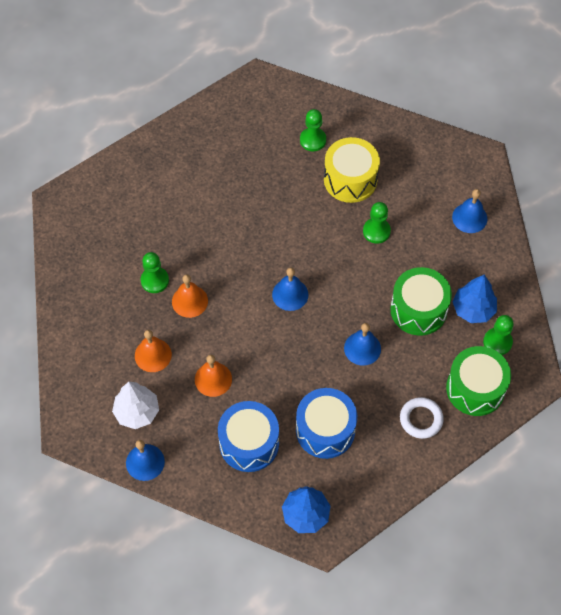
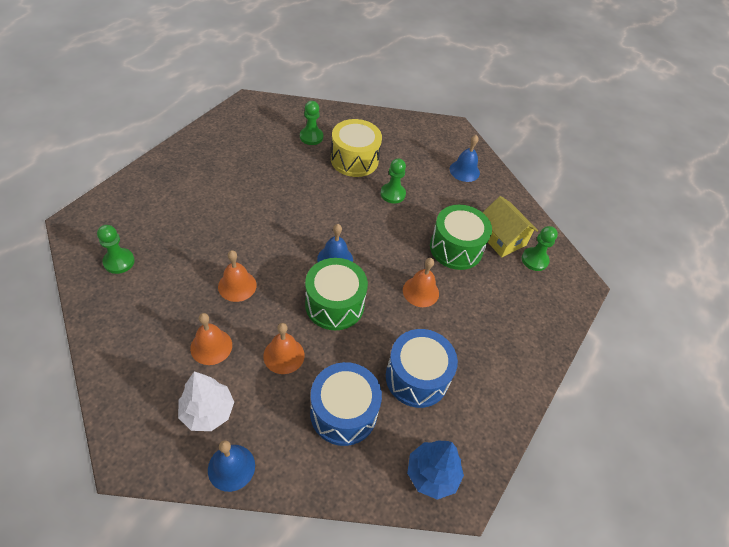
camera: 25 degrees left, 10 degrees down
green pawn [141,252,169,293] -> green pawn moved to [97,225,135,274]
blue bell [344,323,381,366] -> orange bell [403,258,439,307]
white ring [400,397,444,439] -> none
green drum [446,346,511,416] -> green drum moved to [305,258,368,330]
blue tree [452,274,497,323] -> yellow house [482,196,538,257]

